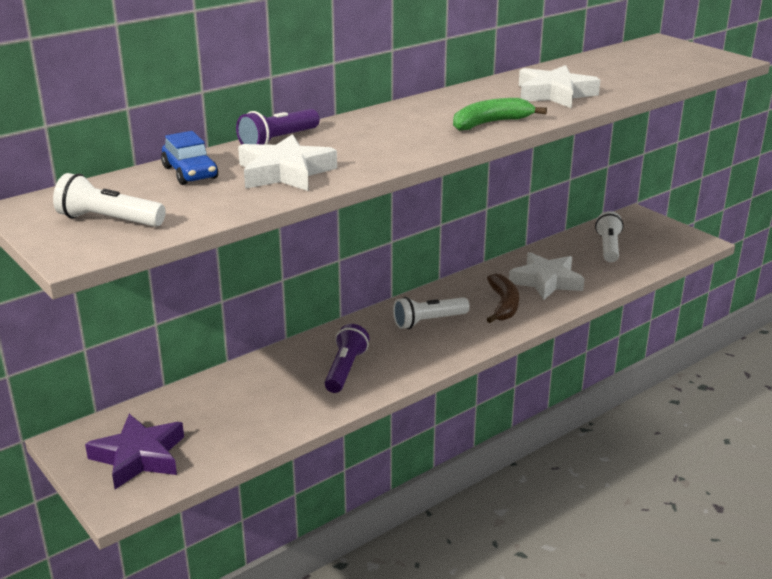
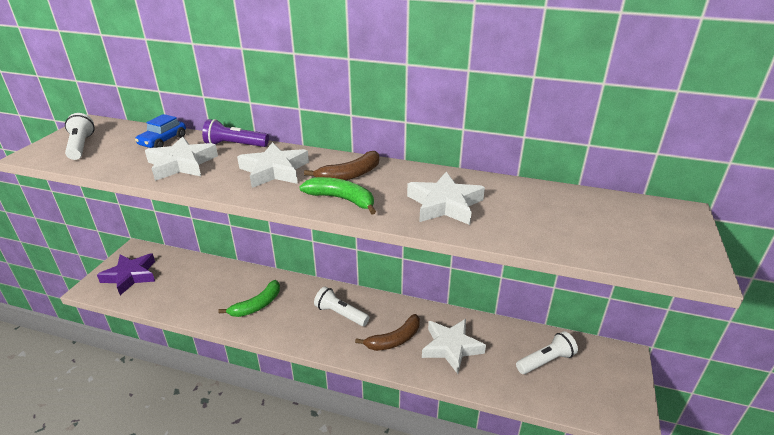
camera: 55 degrees right, 5 degrees up
purple flashlight [324,324,369,393] -> green banana [218,280,280,317]
none -> white star [237,142,309,188]
none -> brown banana [304,151,379,180]

